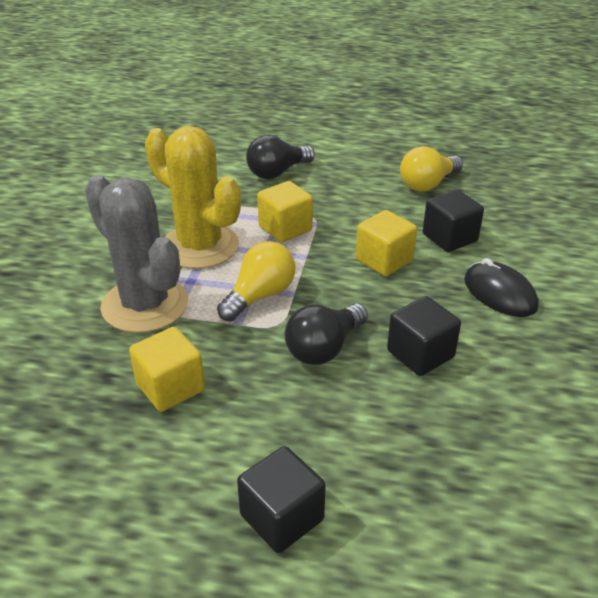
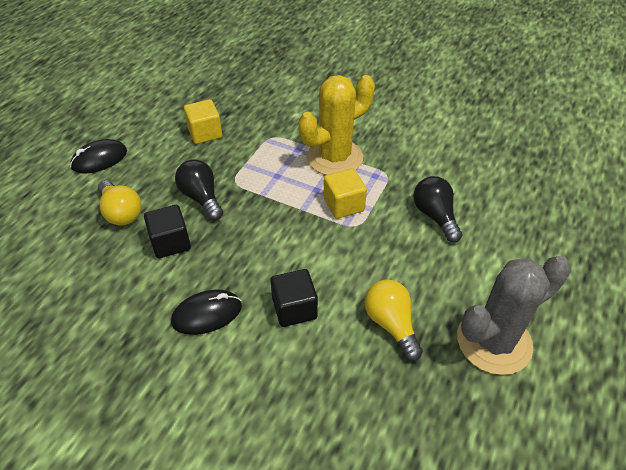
camera: 105 degrees right, 10 degrees up
grey cactus [85,175,188,333] -> grey cactus moved to [457,256,571,375]
yellow light bulb [217,241,296,321] -> yellow light bulb moved to [98,180,142,226]
black cube [237,446,326,553] -> black mouse [70,139,127,174]
yellow cube [356,210,417,276] -> none

